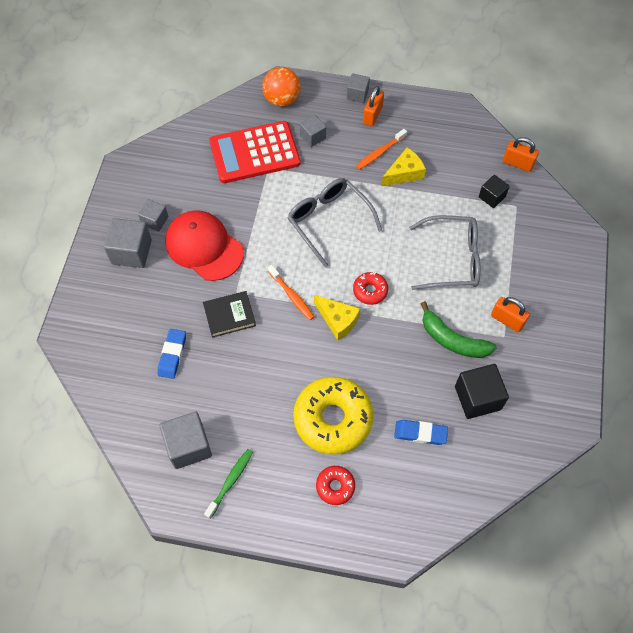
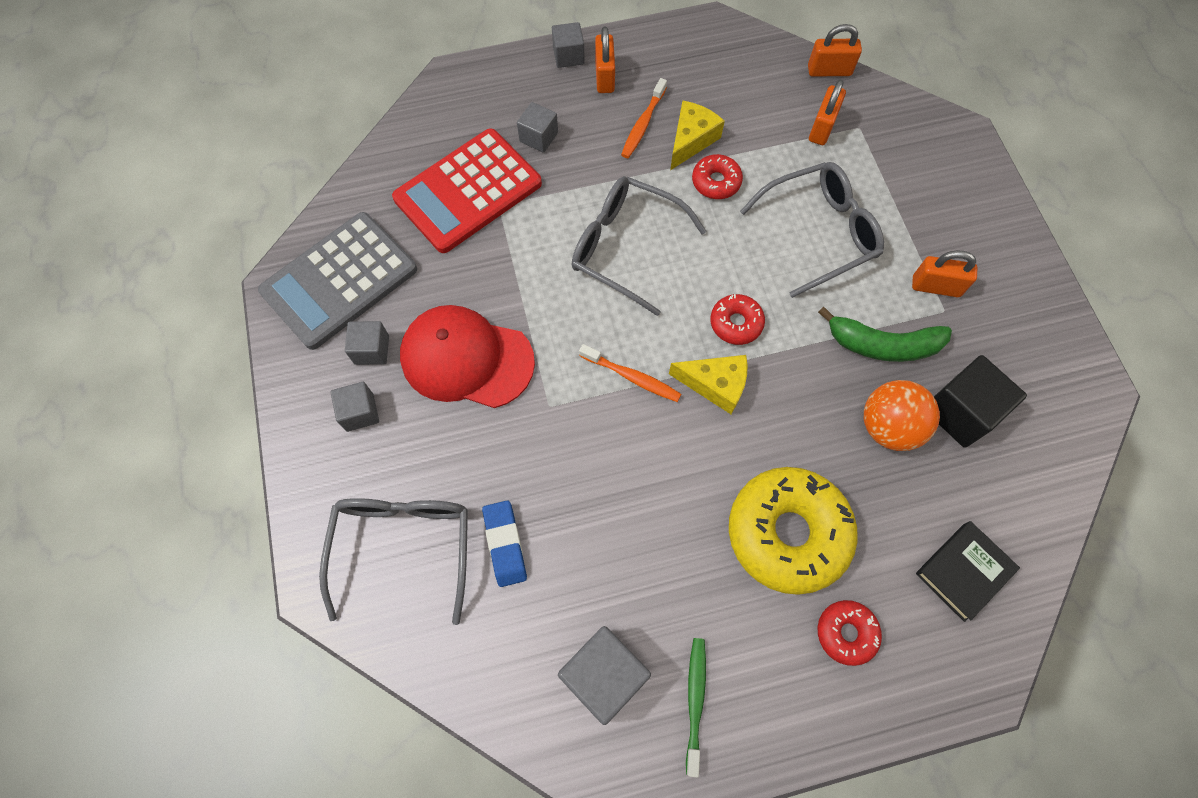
camera: 25 degrees left, 5 degrees up
grey cube [104,218,152,268] -> grey cube [330,382,379,432], size x0.60
black book [203,291,256,338] -> black book moved to [916,521,1020,622]
orange ball [262,67,301,107] -> orange ball moved to [864,380,940,451]
blue eraser [394,420,448,445] -> none
black cube [479,175,510,208] -> orange padlock [809,80,846,145]
none -> grey calculator [258,212,417,350]
none -> grey glasses [319,498,468,625]
none -> red donut [692,154,743,199]

